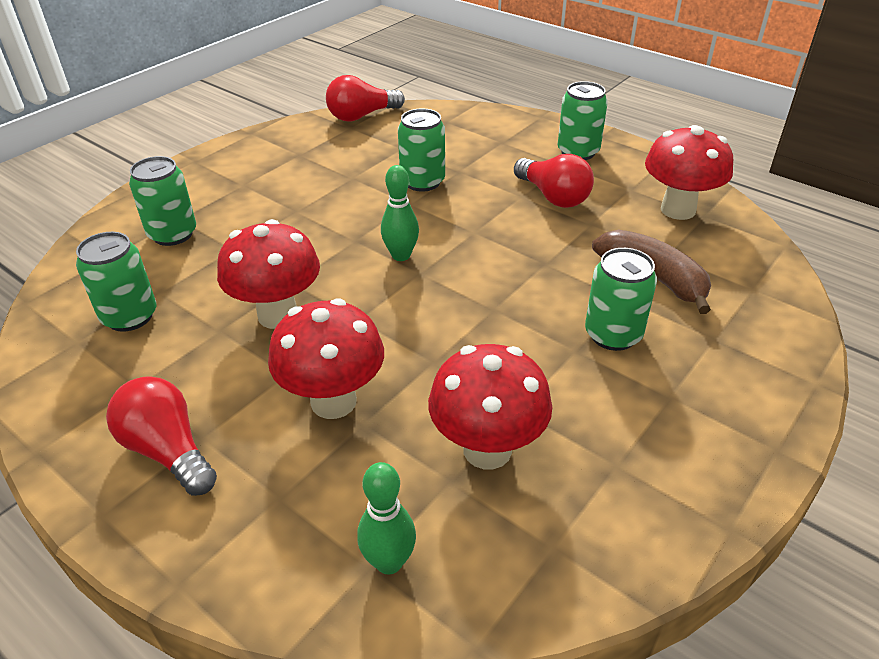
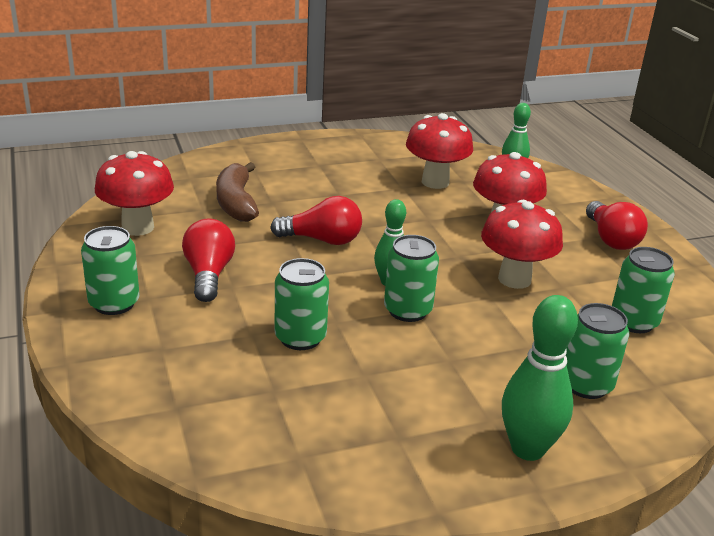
camera: 150 degrees left, 10 degrees down
red light bulb [326,75,405,122] -> red light bulb moved to [270,196,362,245]
green can [585,248,657,351] -> green can moved to [384,235,439,322]
none -> green bowling pin [502,295,578,461]

